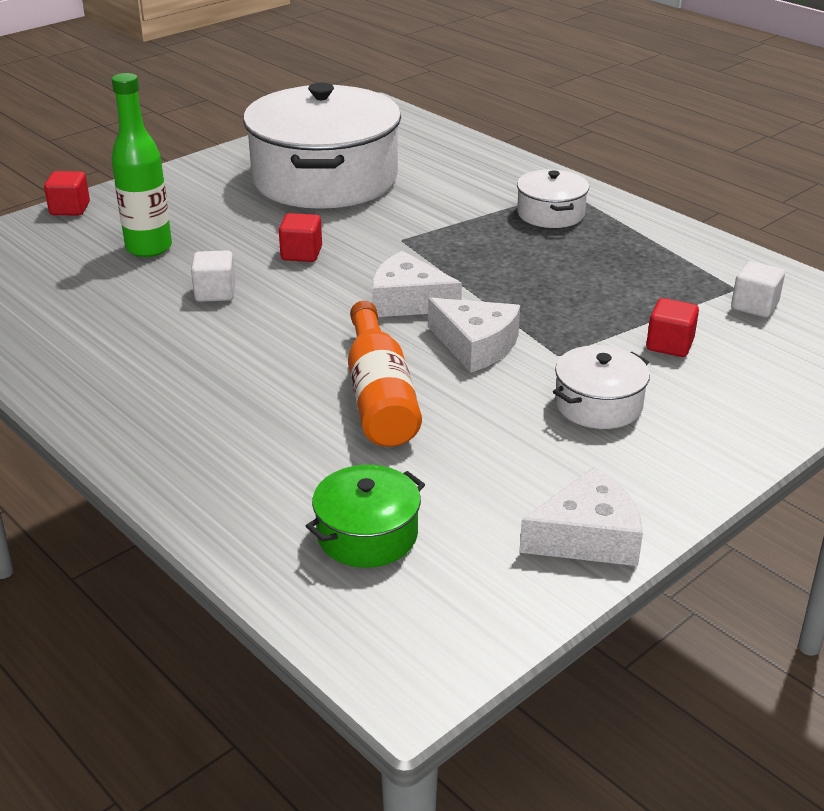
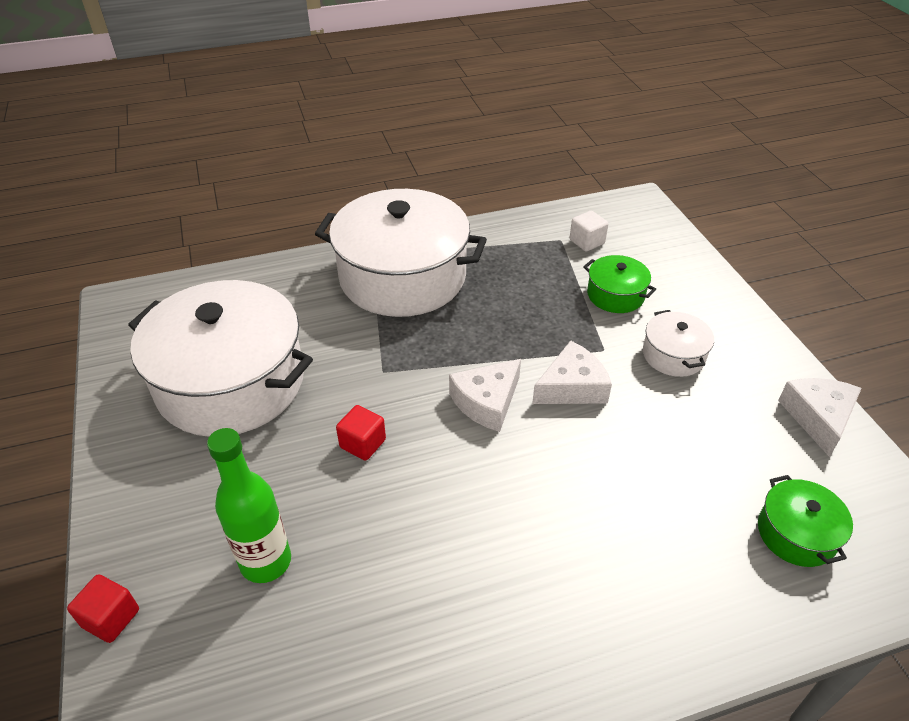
camera: 65 degrees left, 10 degrees up
white cube [191,250,235,302] -> none
orange bottle [348,301,422,447] -> none
white pot [517,169,589,228] -> white pot [315,189,487,317], size x2.27
red cube [646,298,699,357] -> green pot [583,255,656,313]

